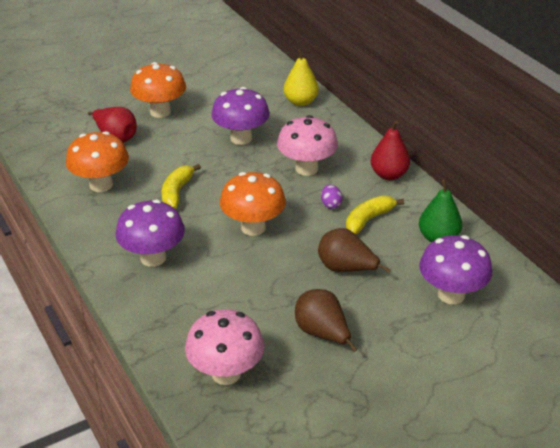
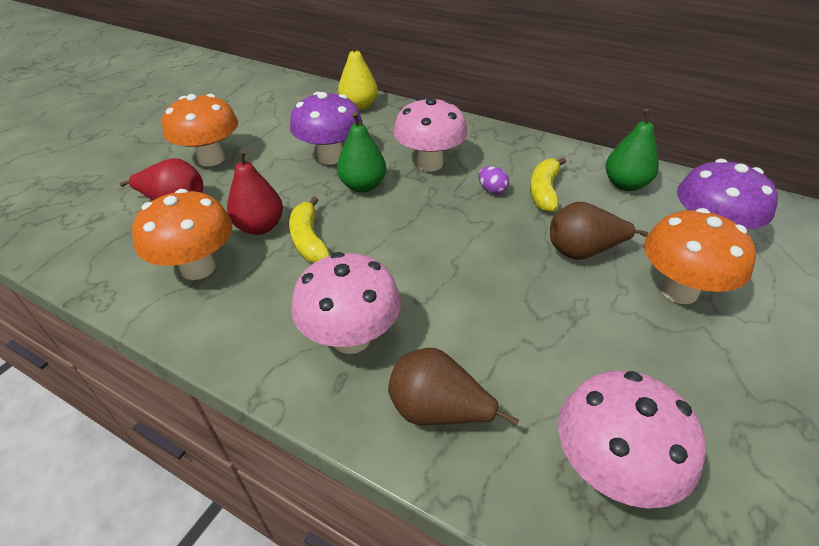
camera: 30 degrees left, 5 degrees up
purple mushroom [115,200,185,267] -> pink mushroom [291,252,401,354]
orange mushroom [220,172,286,236] -> orange mushroom moved to [644,208,756,304]
brown pear [295,289,358,352] -> brown pear moved to [388,348,519,426]
red pear [371,121,410,180] -> red pear moved to [227,149,283,235]
none -> green pear [337,112,386,193]

